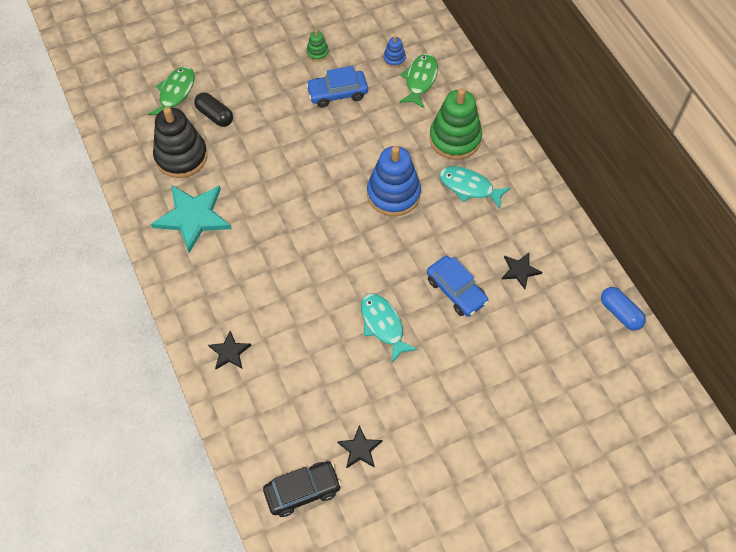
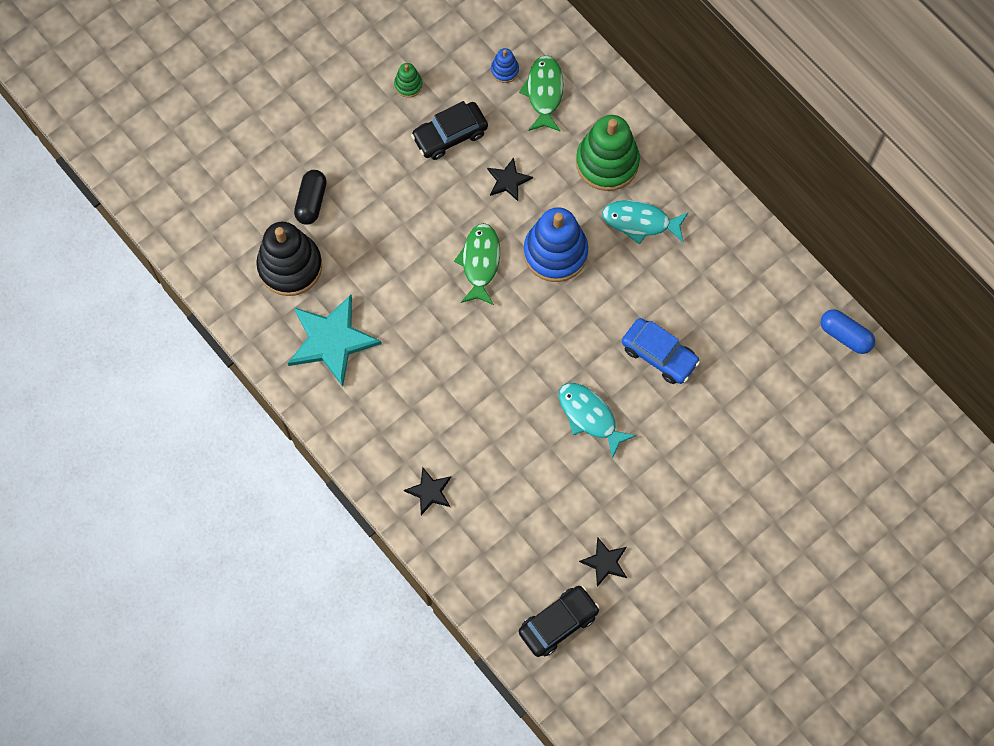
camera: 15 degrees left, 10 degrees up
green fish [148,66,195,115] -> green fish moved to [454,223,500,305]
black capsule [194,93,233,127] -> black capsule turned 75 degrees clockwise [294,170,327,225]
blue car [306,66,368,108] -> black car [411,101,488,160]
black star [502,253,542,289] -> black star moved to [487,157,533,201]

